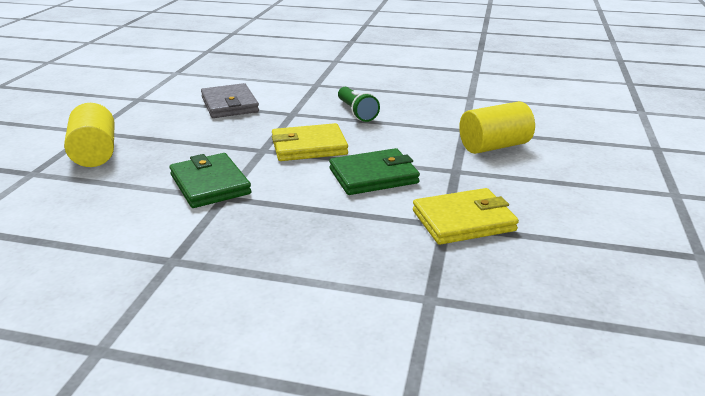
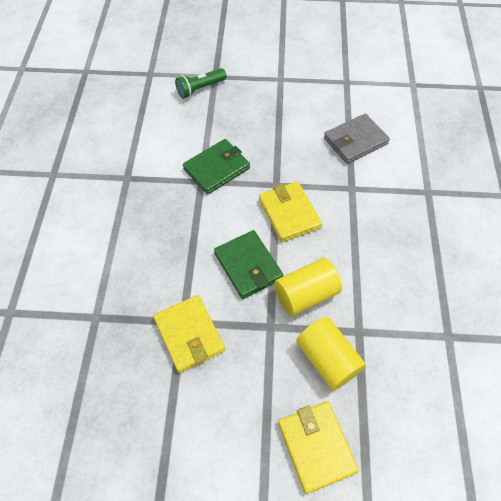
camera: 80 degrees right, 30 degrees up
yellow cylinder [64,103,115,167] -> yellow cylinder moved to [274,258,342,316]
green flashlight [338,87,380,122] -> green flashlight moved to [175,68,227,99]
none -> yellow wallet [278,401,359,494]

